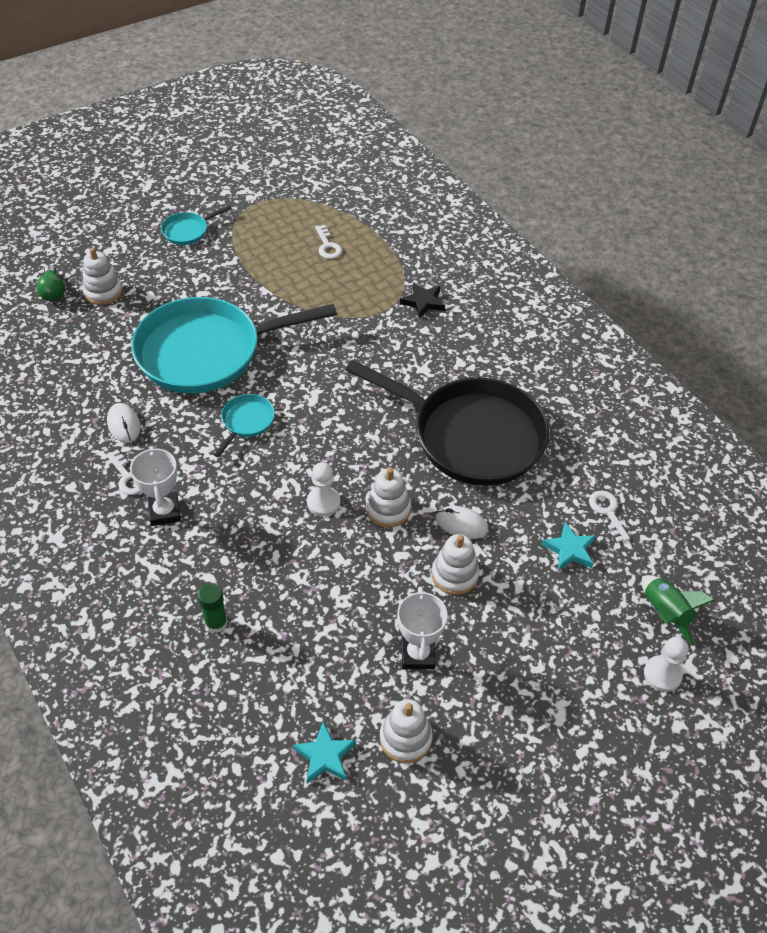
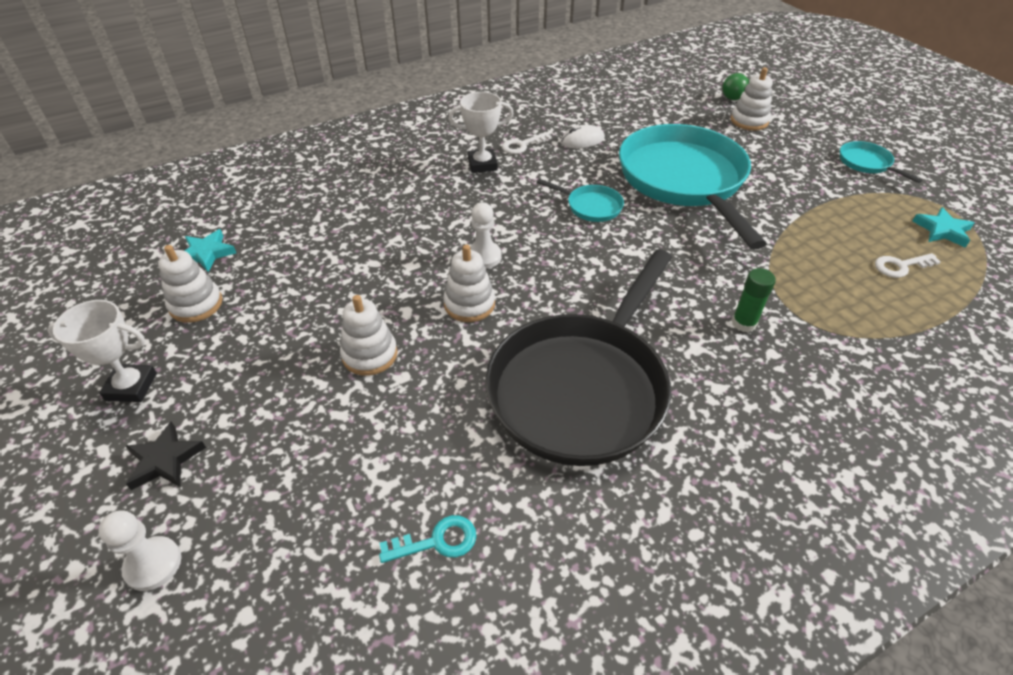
camera: 95 degrees right, 5 degrees down
green glue stick [198,583,228,633] -> green glue stick moved to [732,268,776,332]
white trophy [397,586,448,669] -> white trophy moved to [47,300,157,402]
black star [400,282,445,318] -> black star moved to [126,422,206,490]
white mouse [436,506,489,539] -> none
turquoise star [541,522,596,571] -> turquoise star moved to [912,207,974,248]
white key [589,490,630,542] -> turquoise key [379,515,476,563]
green rocket [642,575,715,646] -> none

